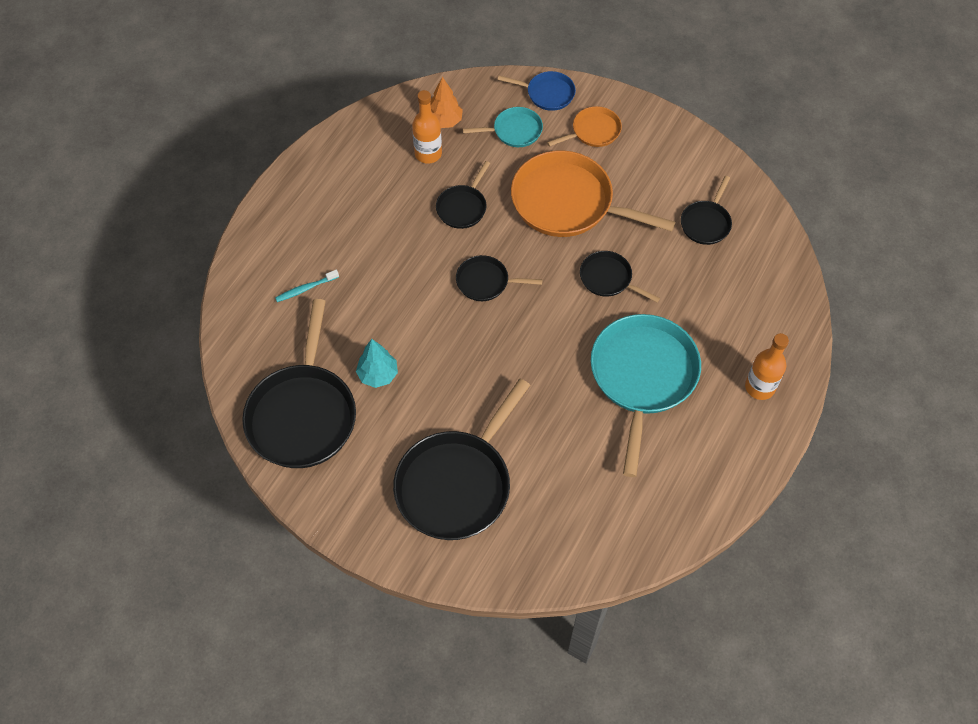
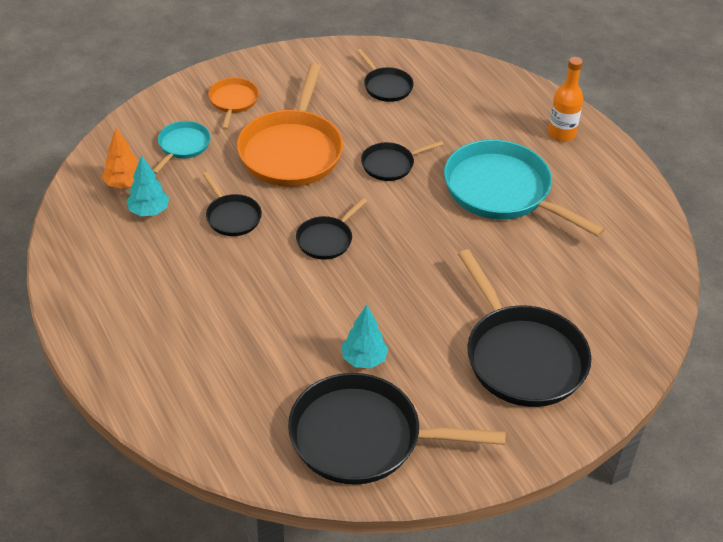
camera: 60 degrees left, 15 degrees down
black pan [242,299,356,468] -> black pan turned 150 degrees clockwise [288,373,506,485]
turquoise toothbrush [275,270,339,302] -> none
orange bottle [412,90,442,164] -> turquoise tree [126,155,169,216]
blue pan [498,71,576,111] -> none
orange pan [511,150,675,237] -> orange pan turned 45 degrees counterclockwise [237,63,343,187]

